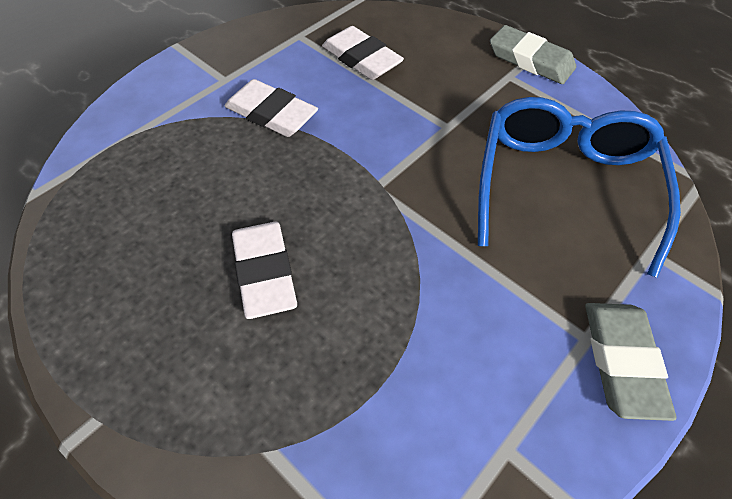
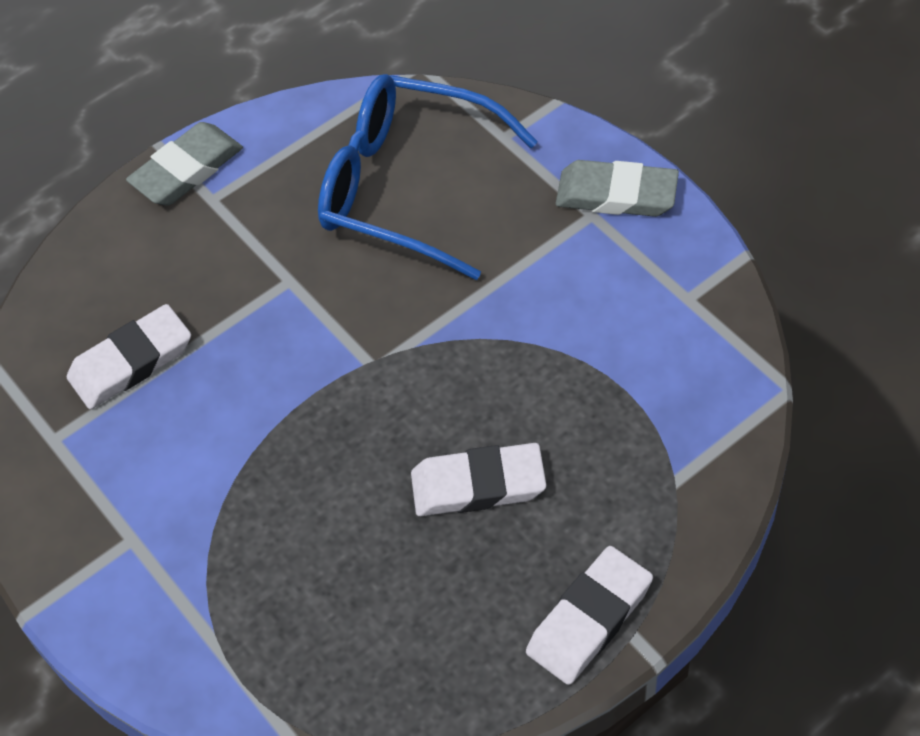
camera: 75 degrees left, 0 degrees up
white eraser [224,79,318,137] -> white eraser moved to [526,546,653,685]

